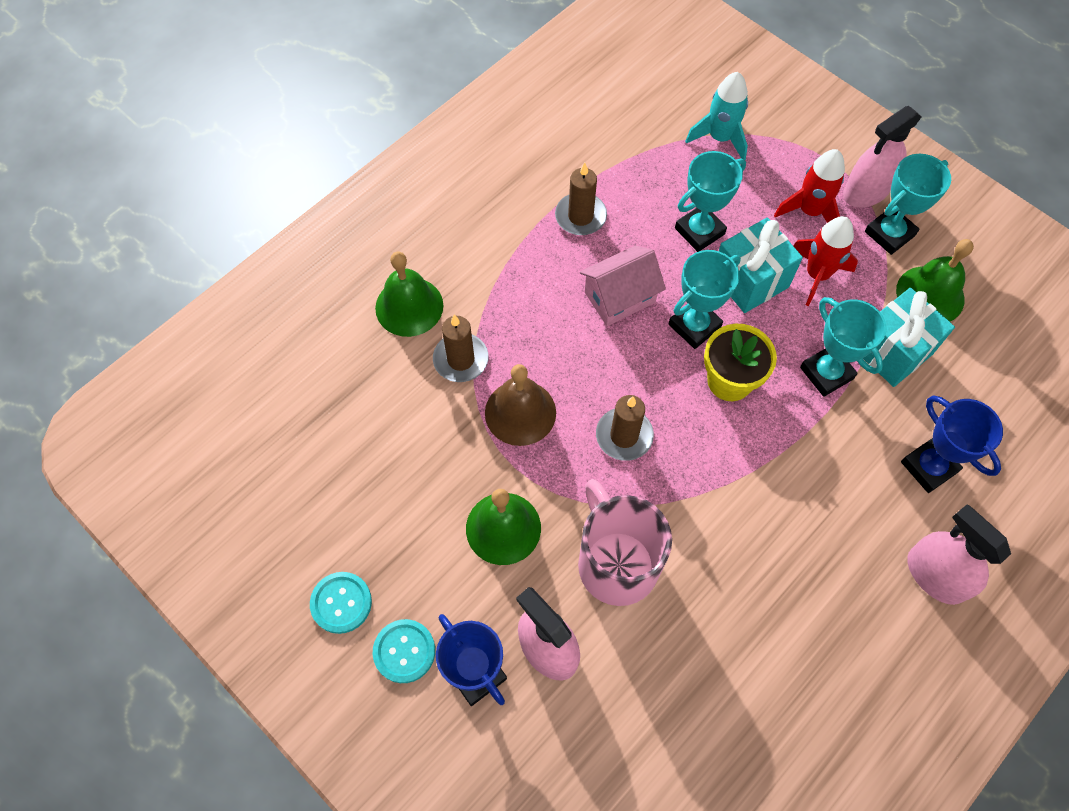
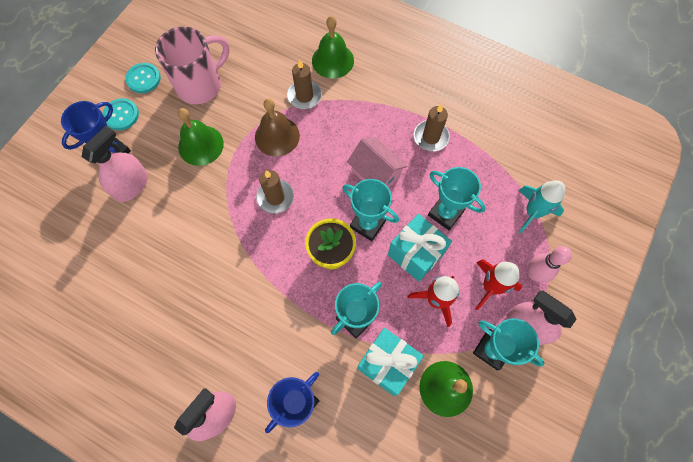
camera: 75 degrees right, 5 degrees up
pink mug [578,479,672,606] -> pink mug moved to [155,26,229,104]
none -> pink bowling pin [528,246,572,282]

